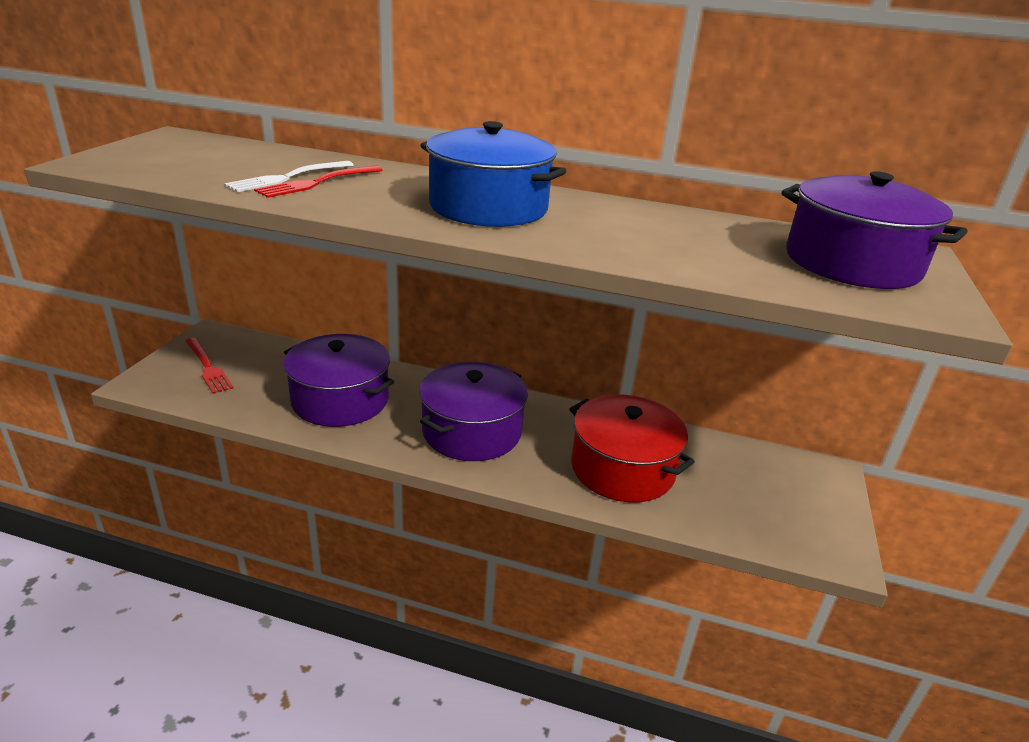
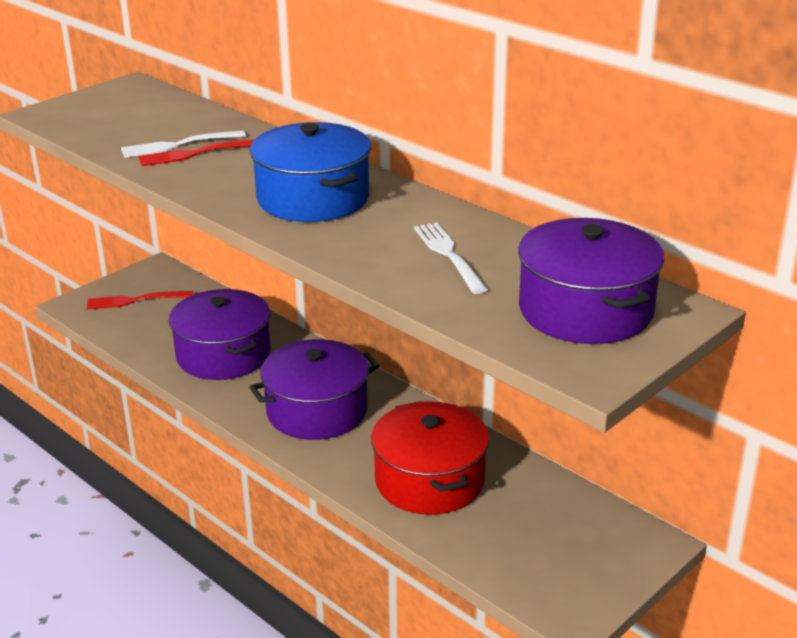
camera: 30 degrees right, 0 degrees up
red fork [185,338,234,394] -> red fork turned 90 degrees clockwise [87,291,193,309]
none -> white fork [414,223,488,294]

